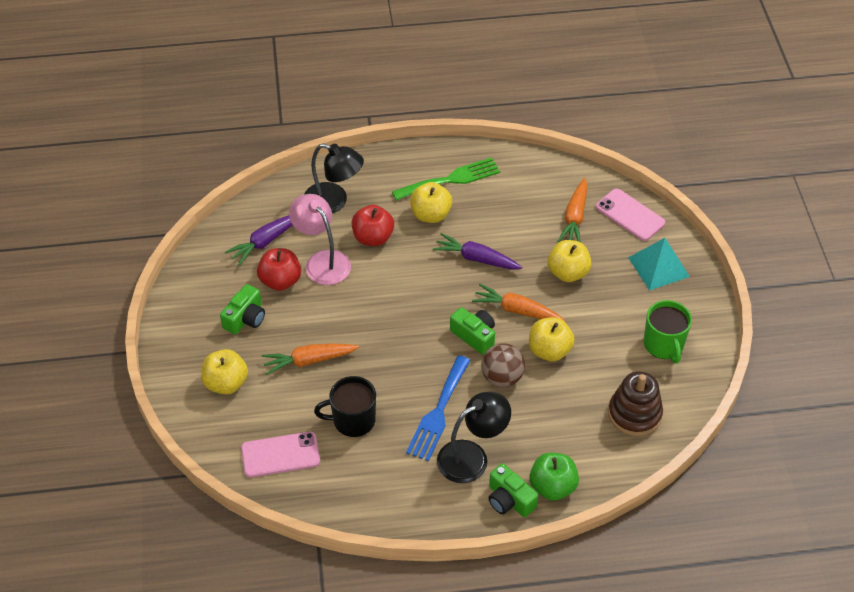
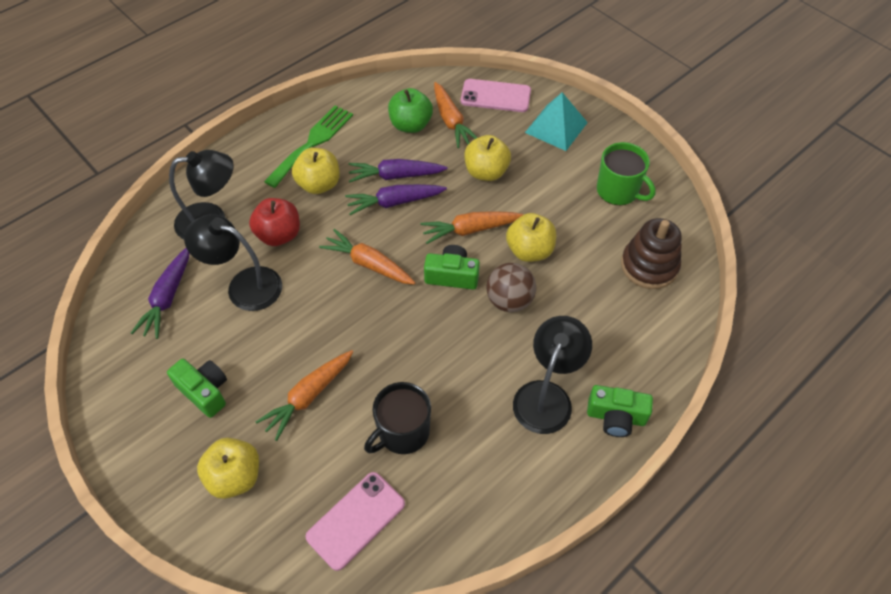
camera: 35 degrees left, 5 degrees up
green camera [220,284,265,334] -> green camera turned 45 degrees counterclockwise [167,359,227,418]
red apple [257,248,301,291] -> none
pink lamp [289,194,351,285] -> black lamp [184,214,282,311]
blue fork [406,355,471,461] -> none
green apple [530,453,579,501] -> green apple moved to [388,88,433,133]
none -> orange carrot [319,229,415,285]
none -> purple carrot [348,159,447,183]

